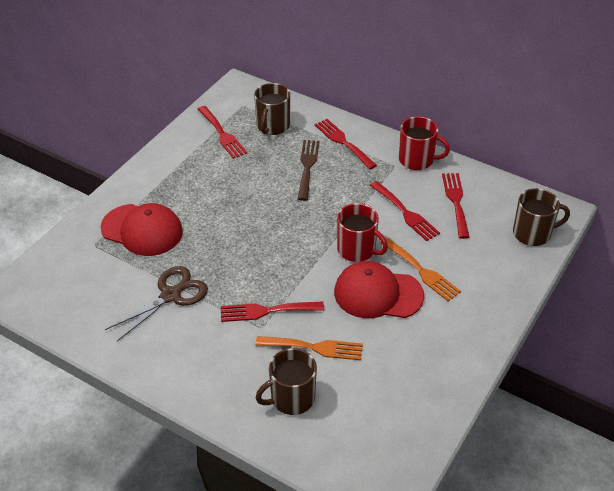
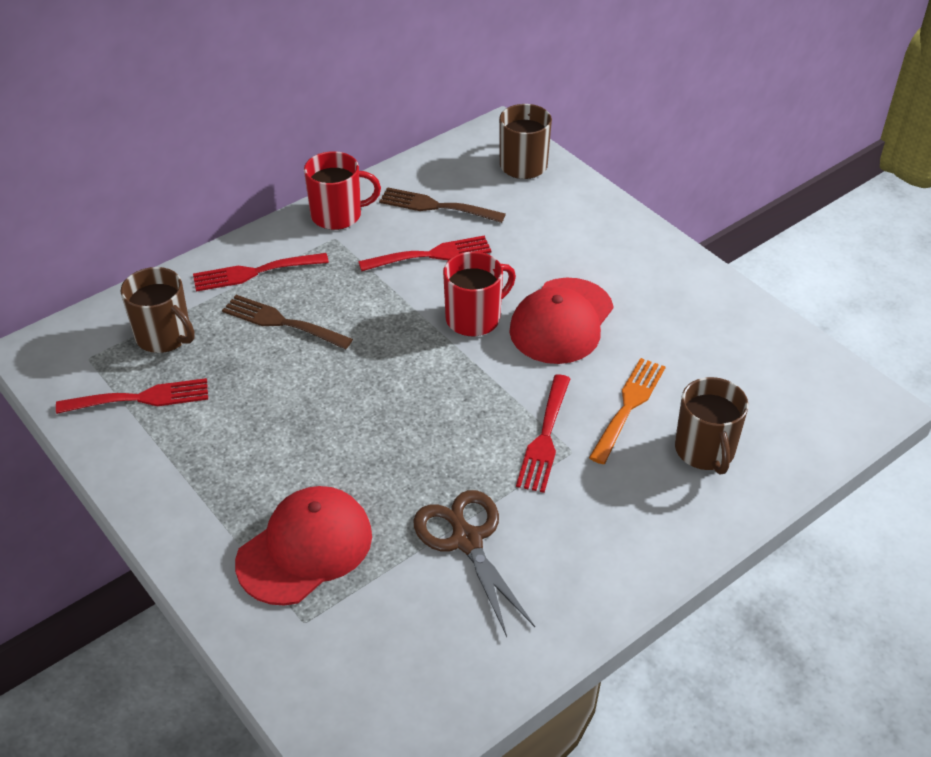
camera: 70 degrees left, 0 degrees up
orange fork [380,238,461,301] -> none
red mug [399,117,450,170] -> red mug turned 45 degrees clockwise [304,151,381,230]
red fork [442,173,469,239] -> brown fork [379,187,506,223]

